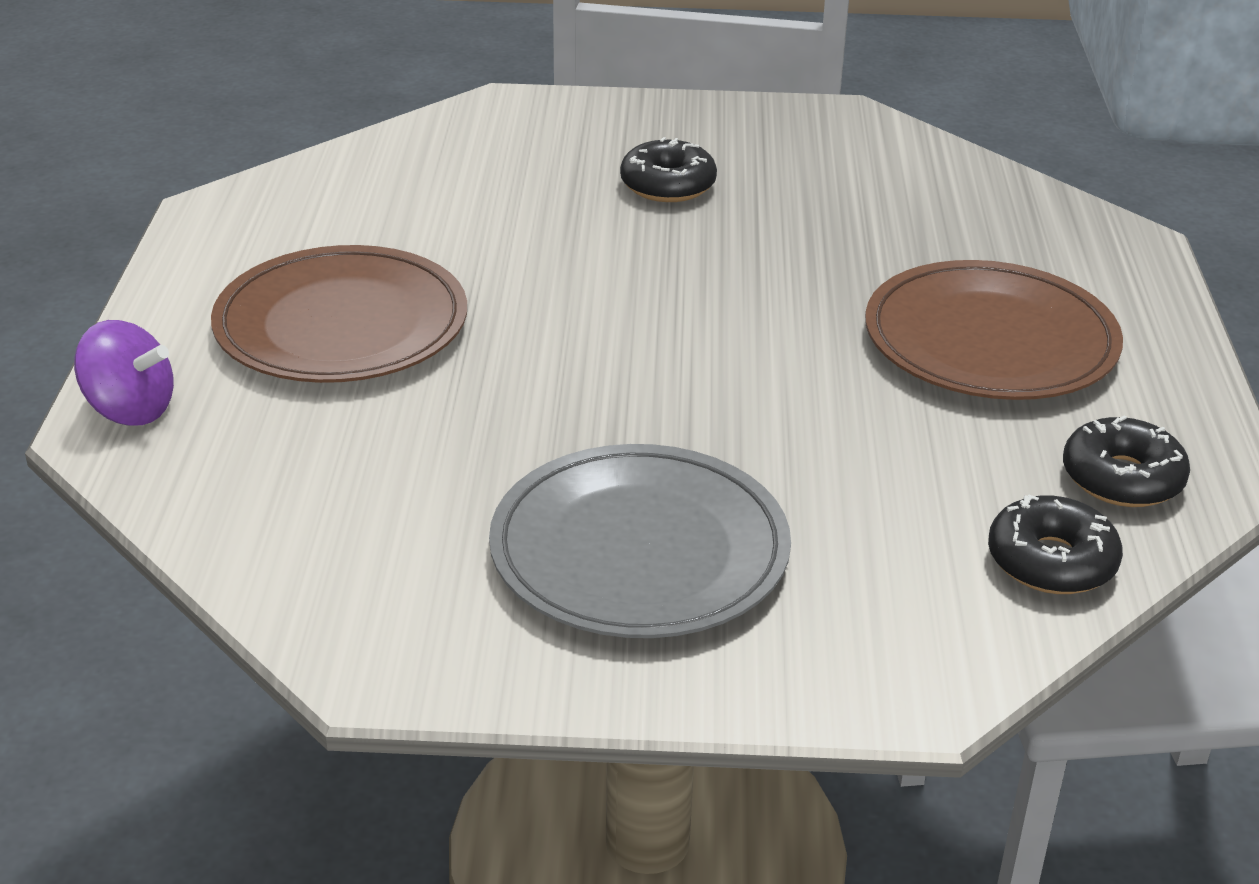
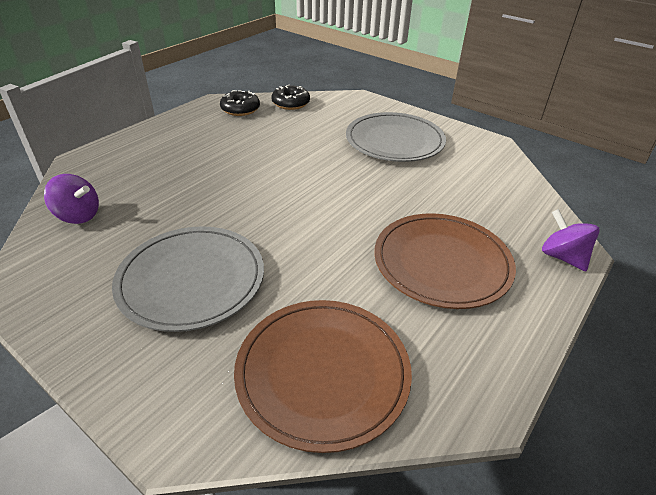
camera: 145 degrees left, 5 degrees up
black donut [620,137,717,202] -> grey plate [112,226,264,332]
brown plate [865,260,1123,400] -> brown plate moved to [234,300,412,453]
none -> purple spinning top [44,174,99,224]

